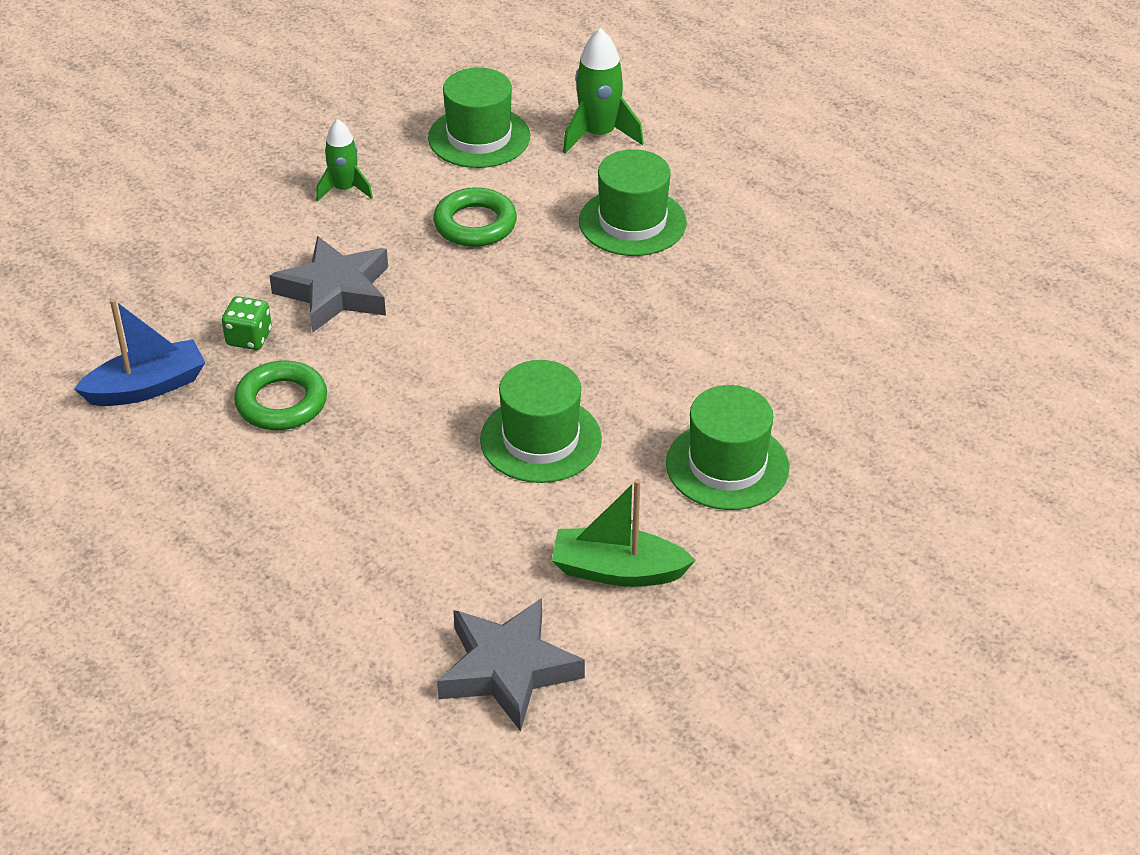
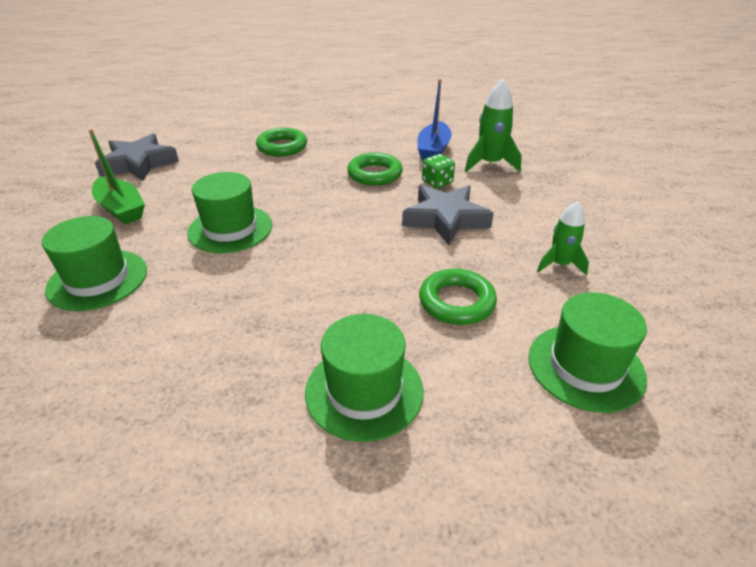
camera: 130 degrees right, 5 degrees down
green boat [552,479,696,587] -> green boat turned 90 degrees clockwise [89,129,145,224]
green rocket [563,28,644,154] -> green rocket moved to [465,79,522,172]
none -> green ring [256,128,307,156]

